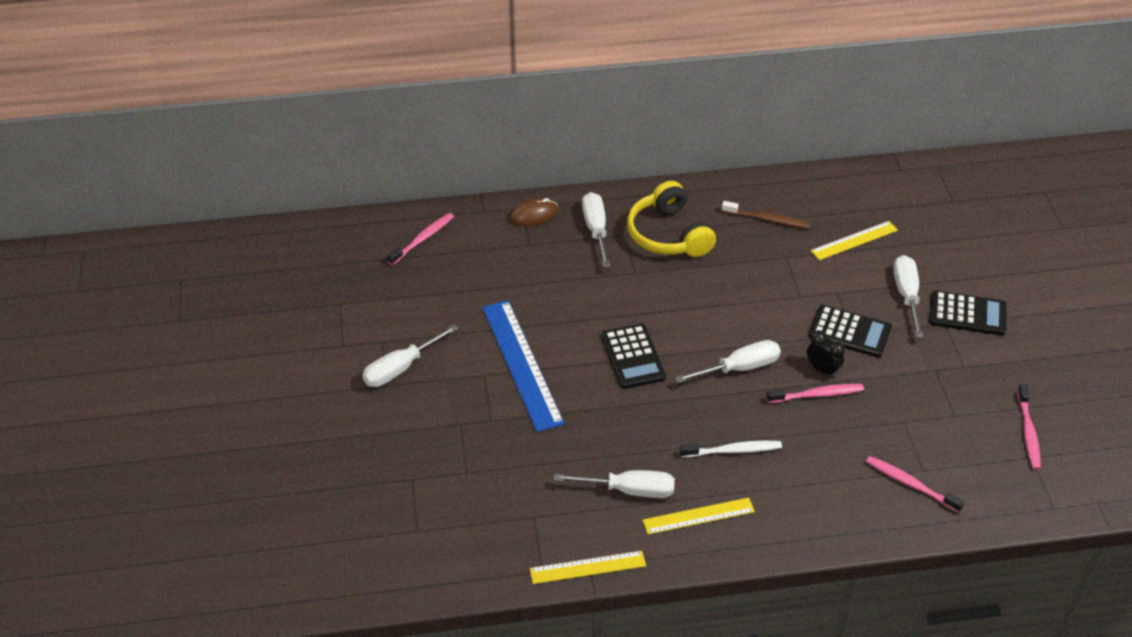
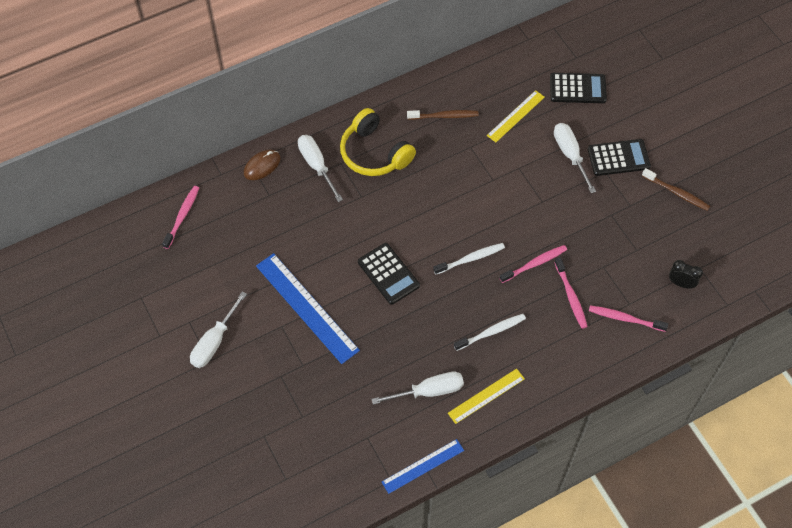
camera: 20 degrees left, 15 degrees up
yellow ruler [530,551,646,584] -> blue ruler [382,439,464,494]
white screwdriver [675,340,781,383] -> white toothbrush [433,243,505,274]
black clock [807,330,845,378] -> black clock moved to [669,260,703,288]
black calculator [809,305,892,357] -> black calculator moved to [550,73,607,103]
pink toothbrush [1017,384,1041,470] -> pink toothbrush moved to [554,257,588,329]
none -> brown toothbrush [642,168,710,211]

